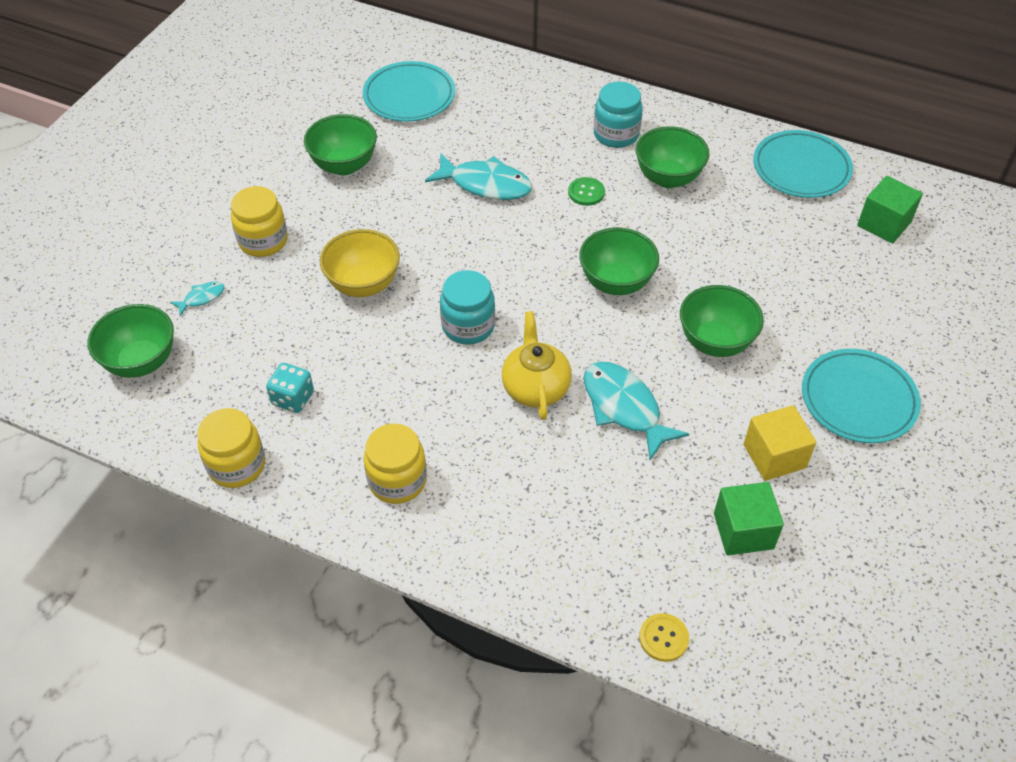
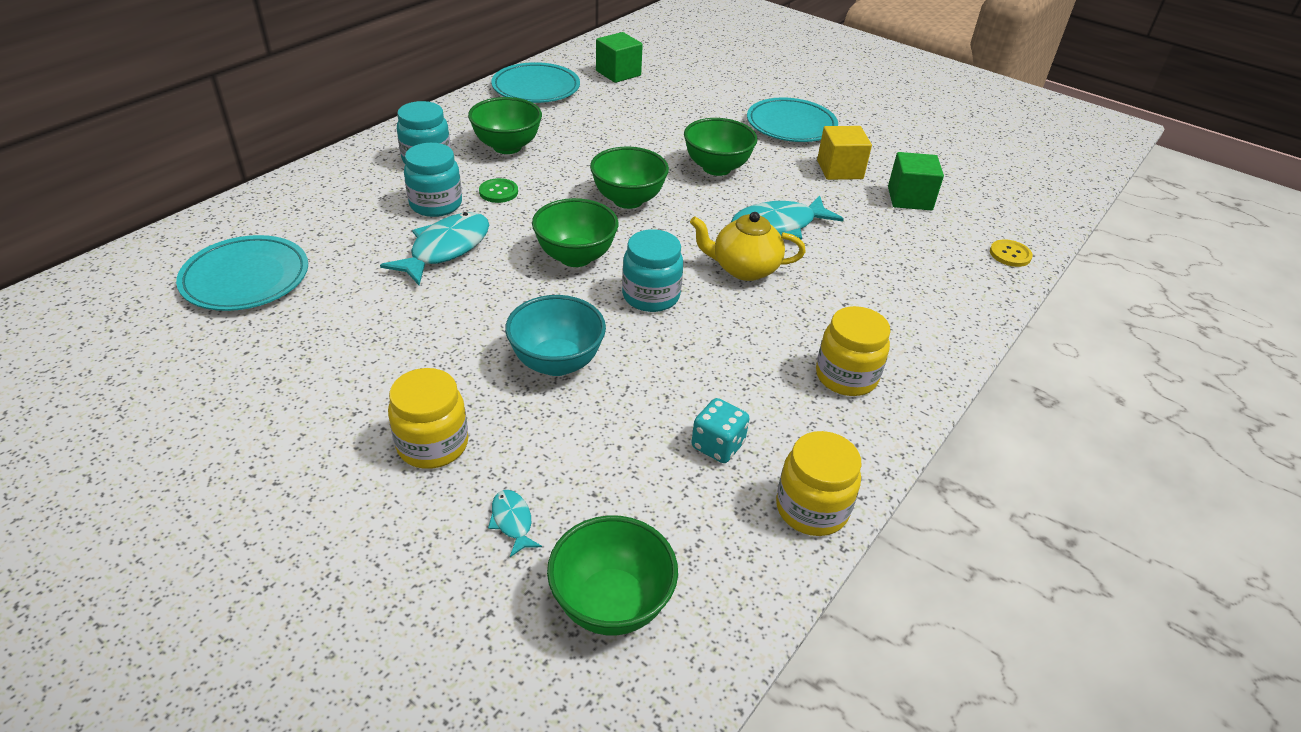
camera: 80 degrees left, 10 degrees down
green bowl [304,114,377,175] -> green bowl moved to [532,198,619,267]
yellow bowl [320,229,400,297] -> turquoise bowl [505,295,606,376]
none -> turquoise jar [404,143,462,217]

